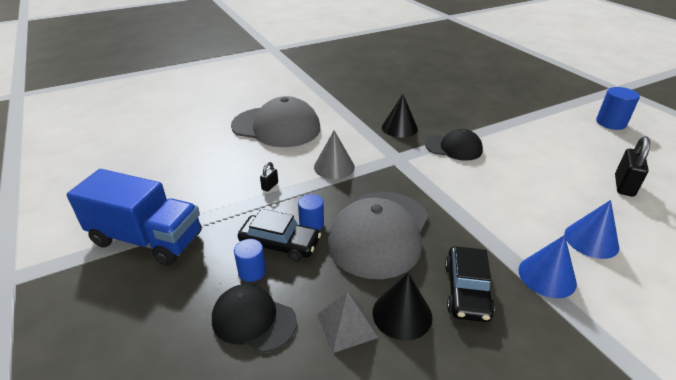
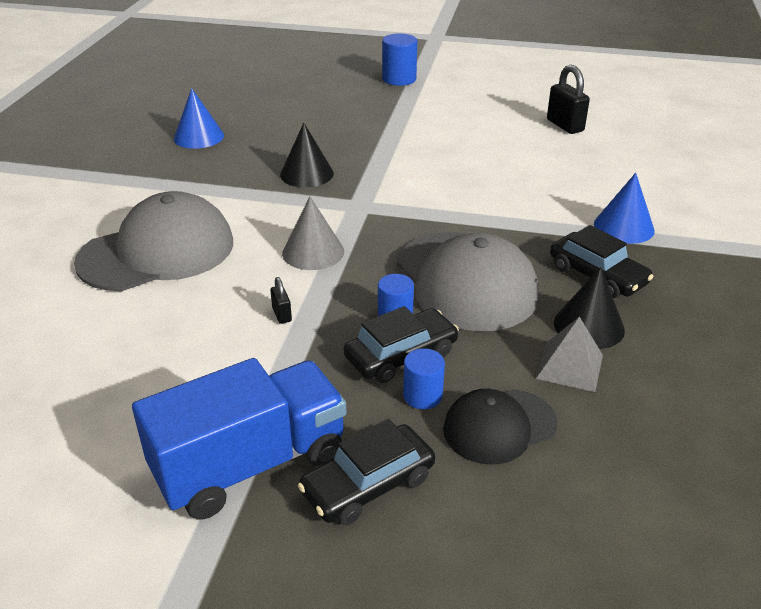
camera: 50 degrees left, 0 degrees up
black cap [425,129,483,161] -> none
blue cone [564,200,619,259] -> blue cone moved to [174,88,224,149]
blue cylinder [596,87,640,130] -> blue cylinder moved to [382,33,417,86]
none -> black car [298,419,435,525]

